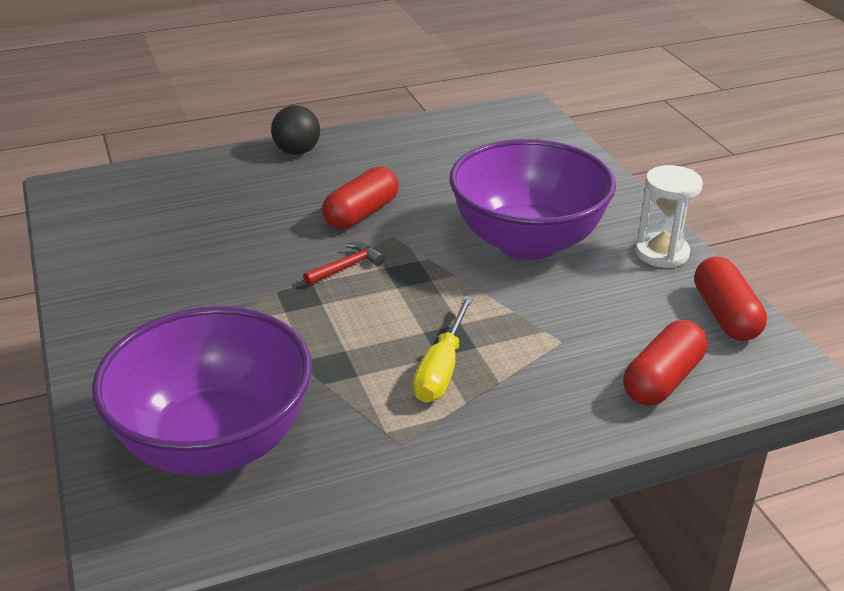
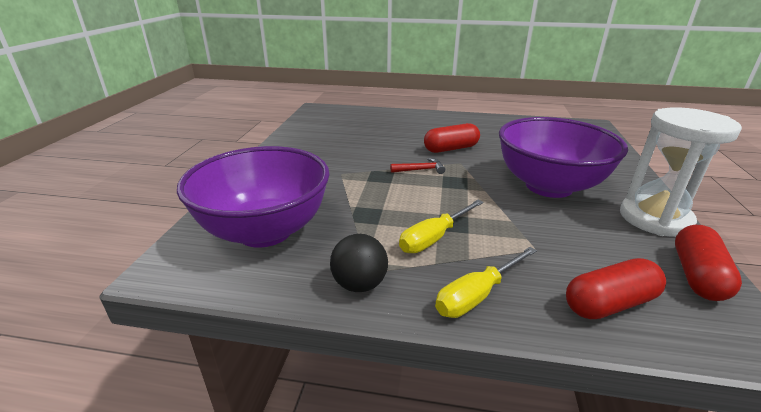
camera: 30 degrees right, 5 degrees down
black ball [271,105,320,155] -> black ball moved to [330,234,388,292]
white hourglass [635,165,703,268] -> white hourglass [620,107,742,237], size x1.52
none -> yellow screwdriver [435,247,537,318]

